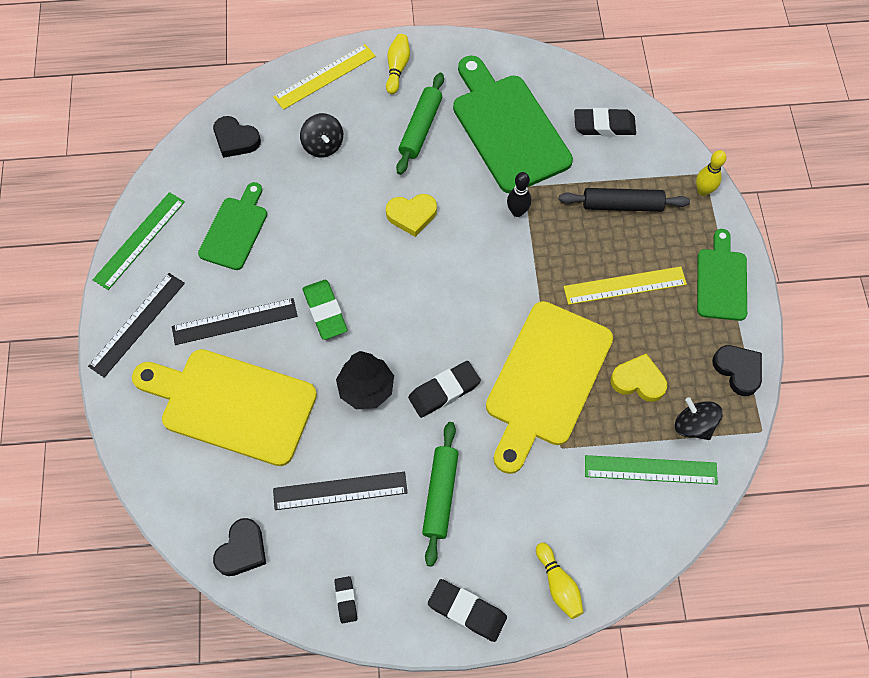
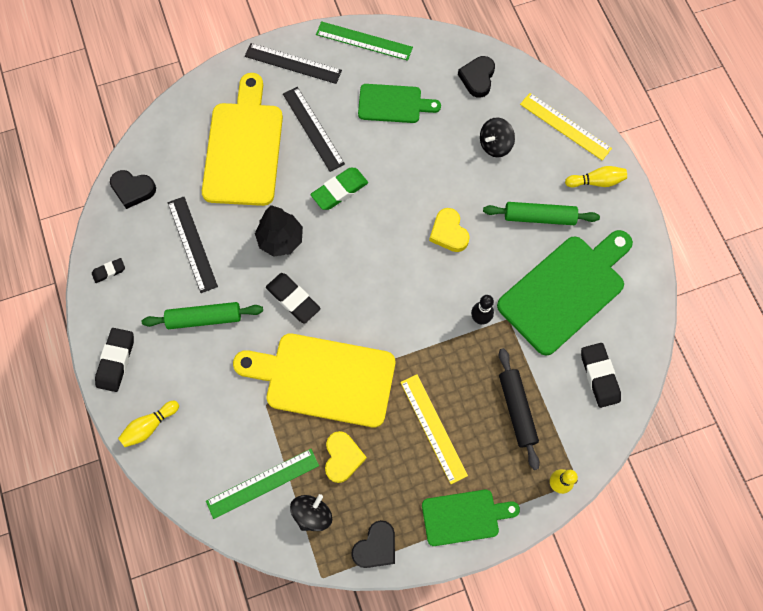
camera: 75 degrees right, 5 degrees up
green ruler [585,455,718,484] -> green ruler turned 75 degrees clockwise [206,449,319,519]

